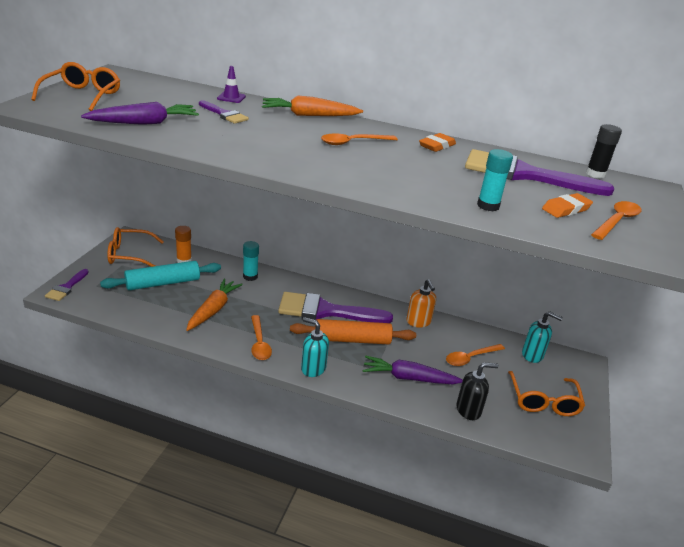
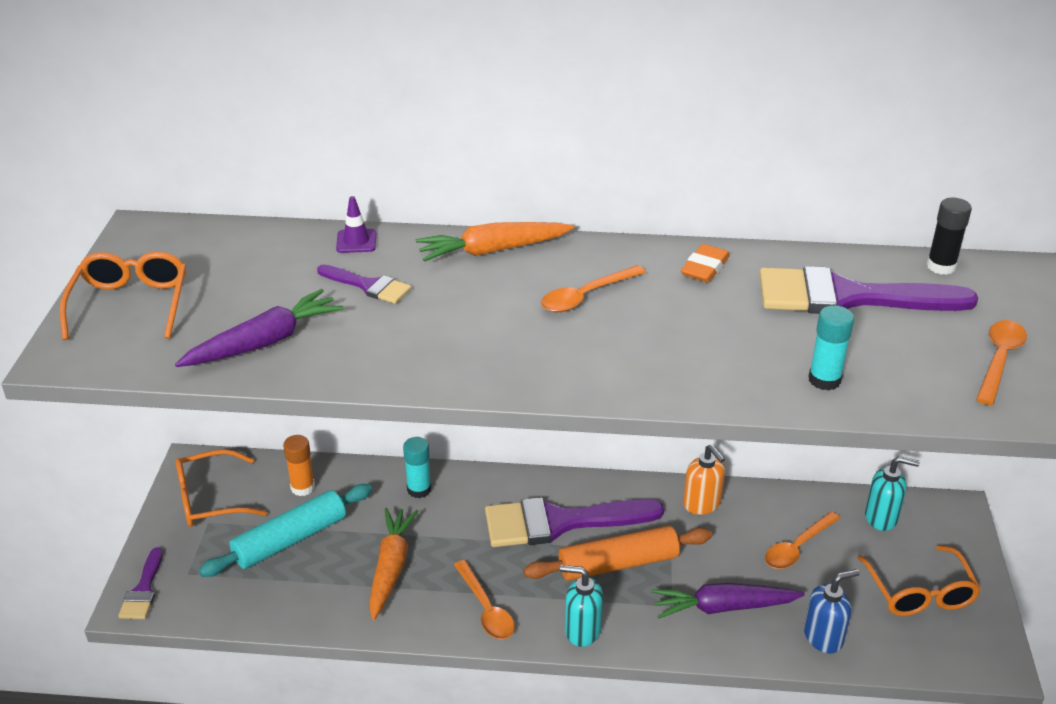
camera: 10 degrees left, 5 degrees up
black soap dispenser [456,362,498,420] -> blue soap dispenser [804,569,859,653]
orange eraser [542,193,593,218] -> none

